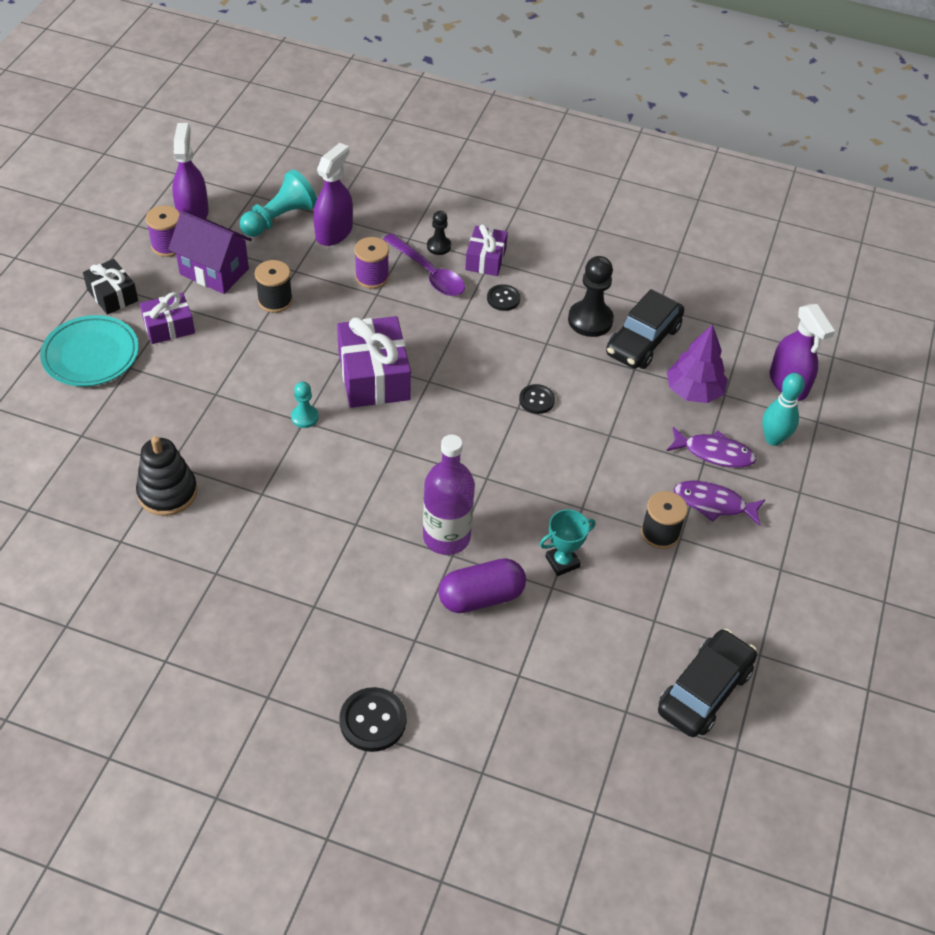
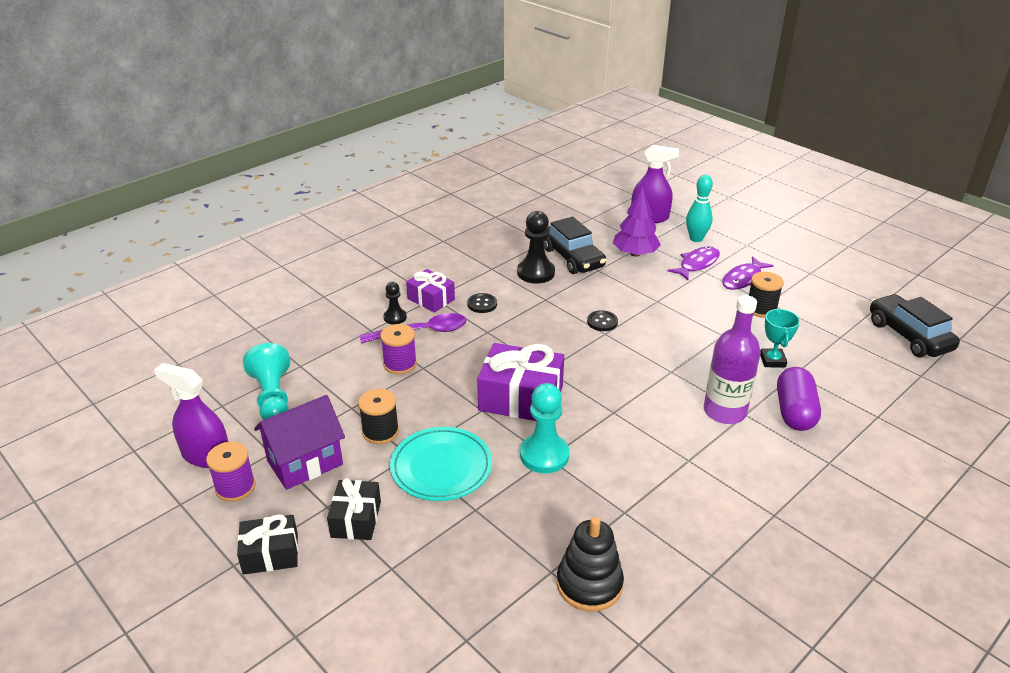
camera: 60 degrees left, 15 degrees down
turquoise plate [40,315,139,387] -> turquoise plate moved to [390,427,492,501]
purple gift [140,292,195,344] -> black gift [327,478,381,540]
turquoise pawn [291,382,319,428] -> turquoise pawn [520,383,569,473], size x1.77
purple spray bottle [313,143,353,246] -> none
black button [339,687,406,752] -> none

